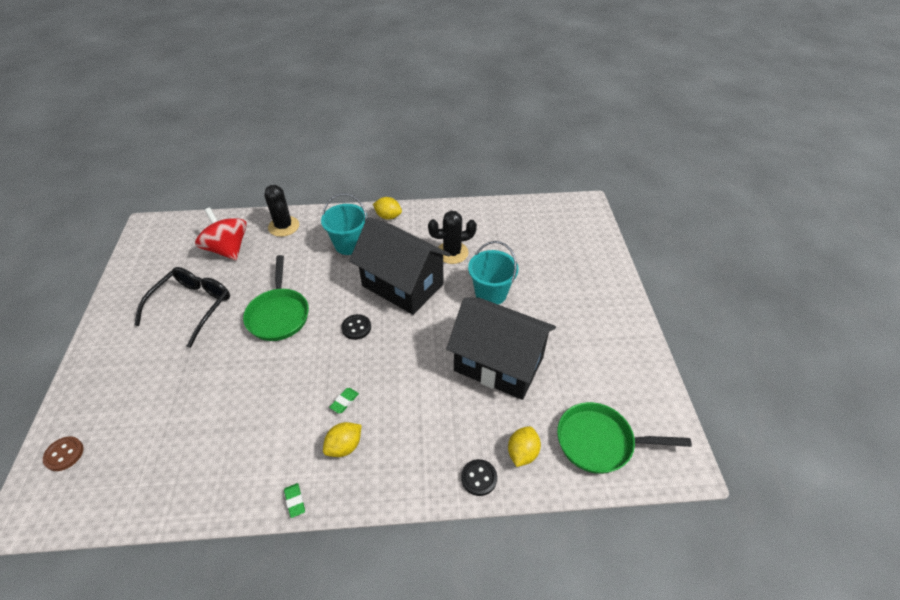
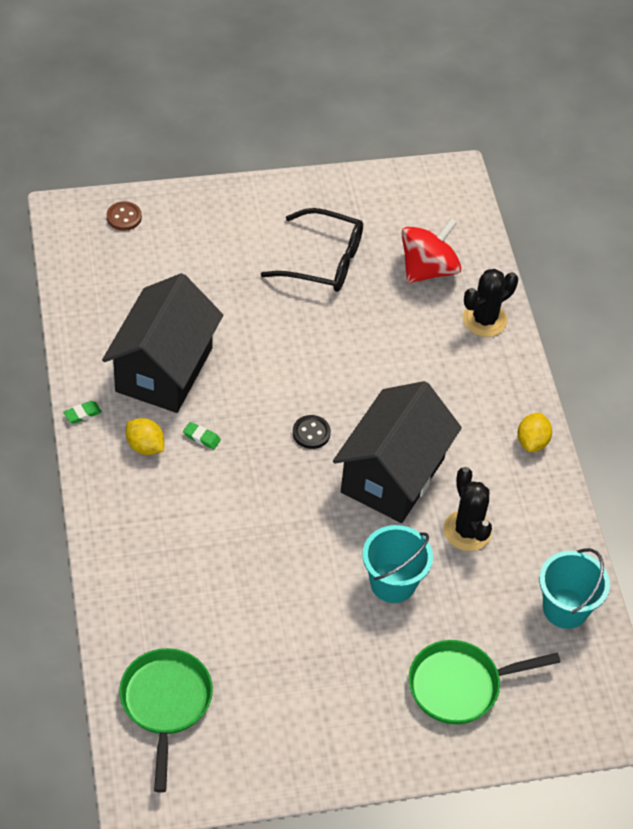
camera: 80 degrees right, 5 degrees up
green pan [243,255,309,341] -> green pan moved to [409,640,561,724]
turquoise bucket [321,193,368,255] -> turquoise bucket moved to [539,548,610,629]
black house [446,297,556,400] -> black house moved to [102,273,223,413]
black button [461,459,497,496] -> none
yellow lemon [508,426,541,467] -> none

